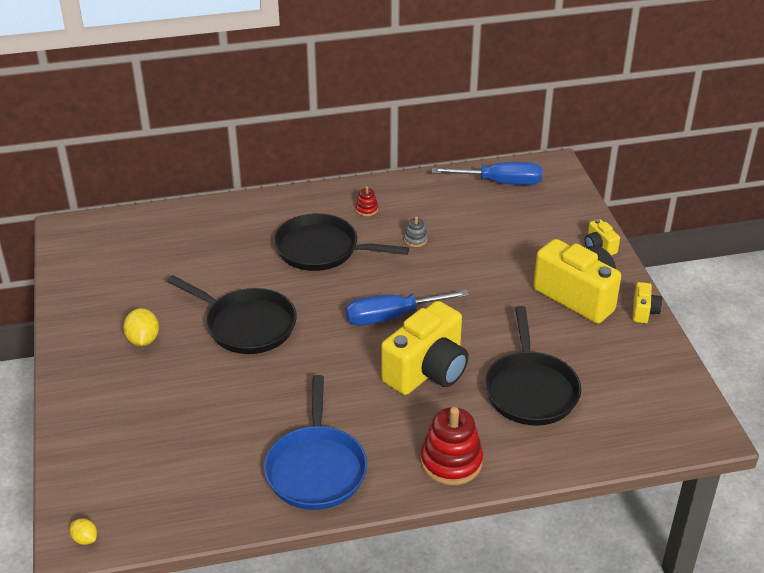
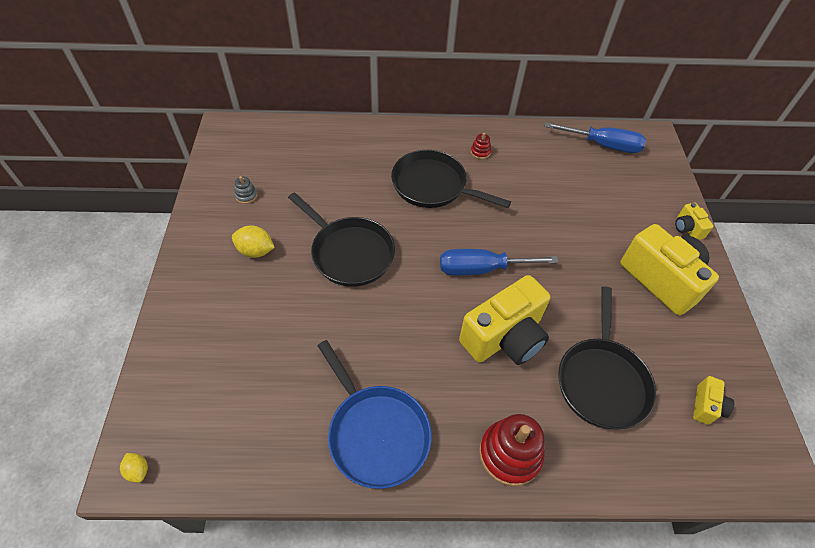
camera: 10 degrees right, 15 degrees up
yellow lemon [123,308,159,346] -> yellow lemon turned 75 degrees counterclockwise [232,225,275,258]
blue pan [264,375,367,510] -> blue pan turned 45 degrees counterclockwise [317,340,432,489]
grey stacking toy [404,216,428,247] -> grey stacking toy moved to [234,176,258,204]
yellow camera [633,282,662,323] -> yellow camera moved to [693,376,735,425]

